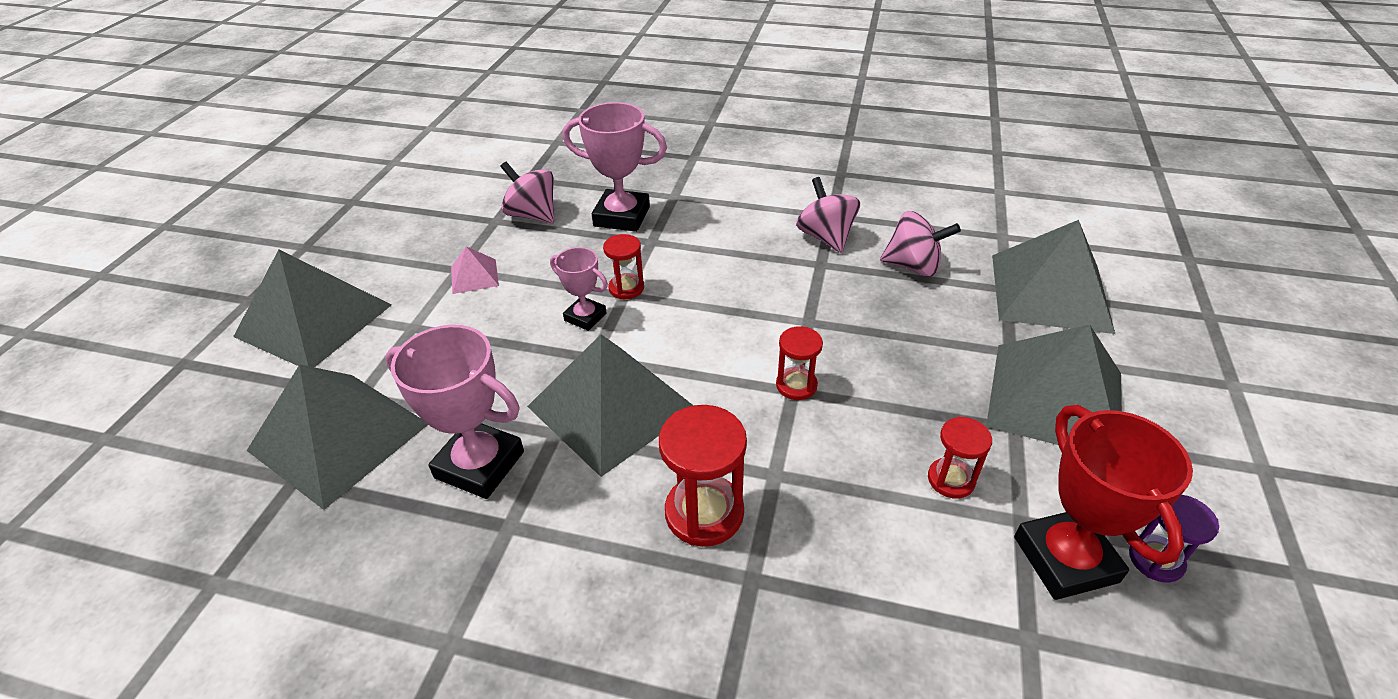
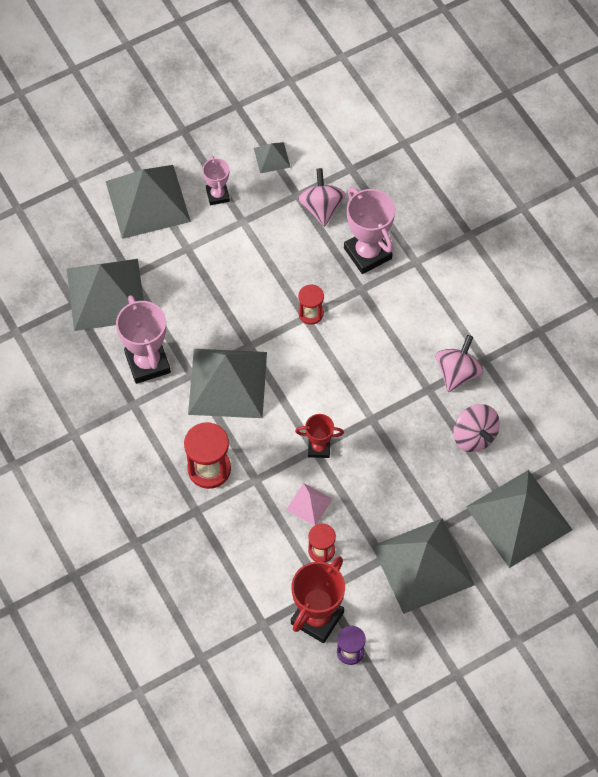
camera: 45 degrees right, 20 degrees up
pink pyramid [451,246,499,294] -> pink pyramid moved to [286,483,333,526]
pink trophy [550,247,608,331] -> pink trophy moved to [202,156,230,205]
red hourglass [776,326,823,400] -> red trophy [295,414,344,458]
none -> grey pyramid [254,142,291,173]

